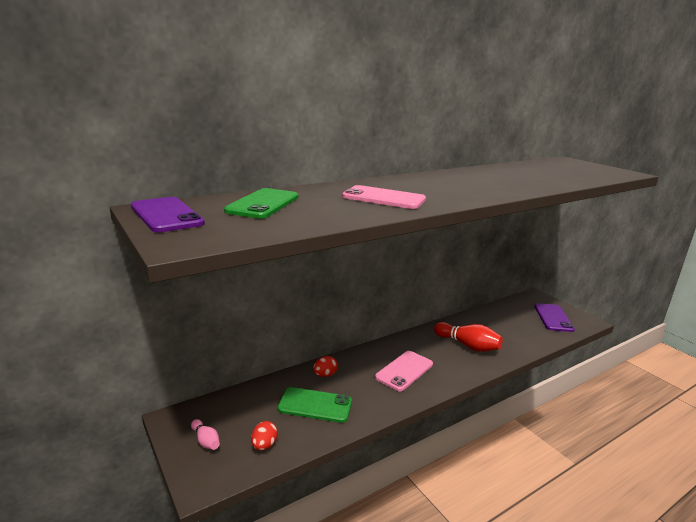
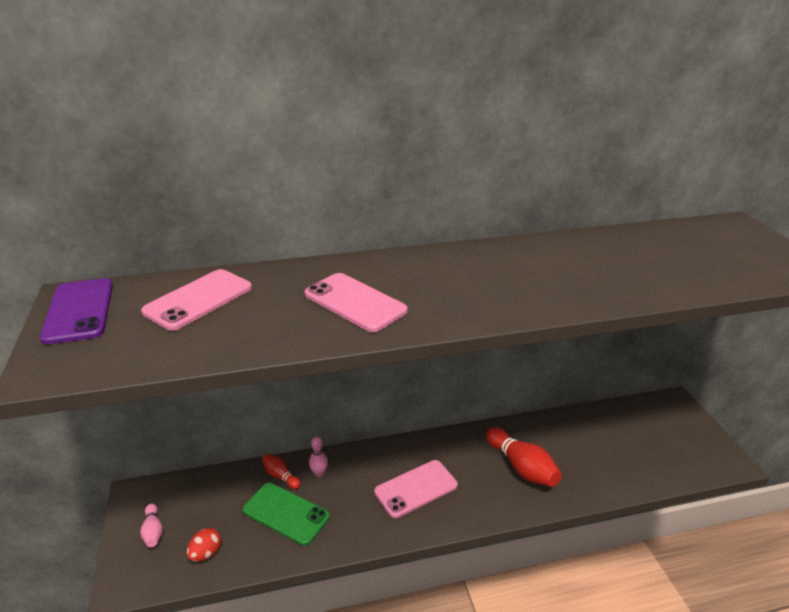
camera: 20 degrees right, 10 degrees up
green phone [224,188,299,219] -> pink phone [141,269,252,331]
red egg [313,356,338,377] -> pink bowling pin [309,436,328,477]
purple phone [534,303,575,332] -> none
none -> red bowling pin [262,453,301,489]

